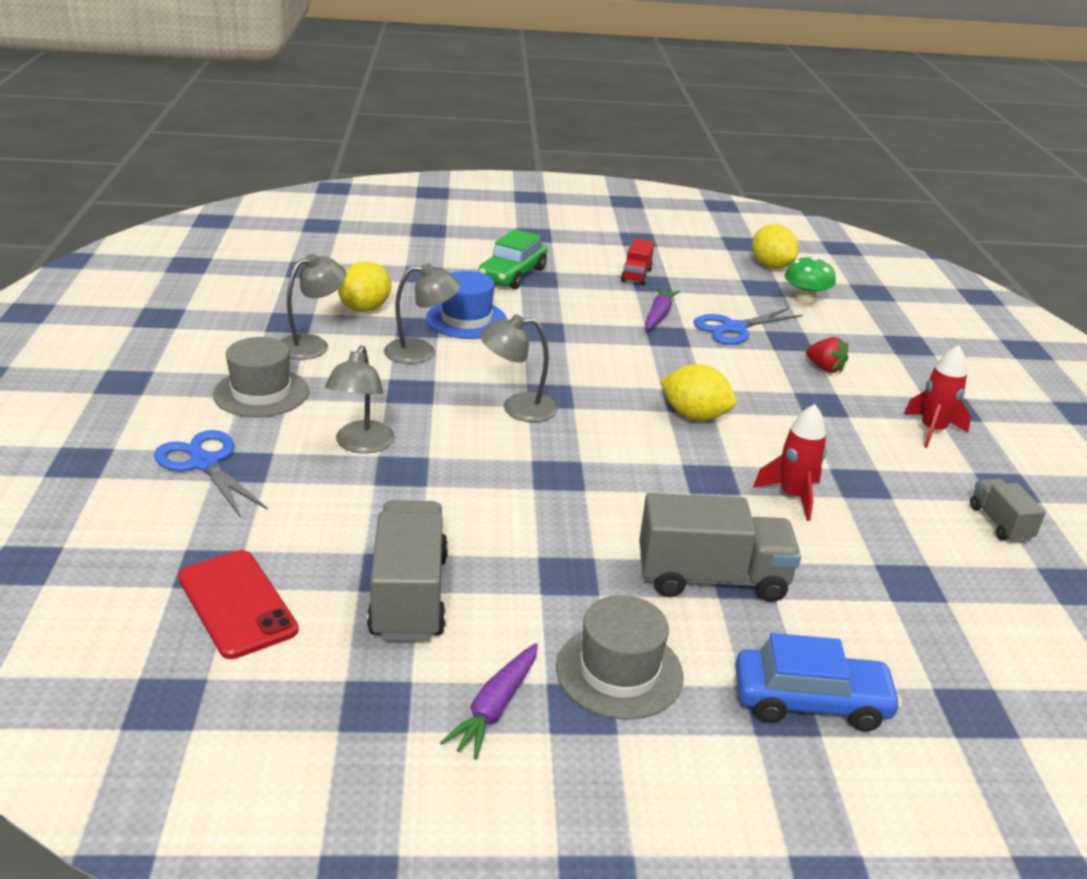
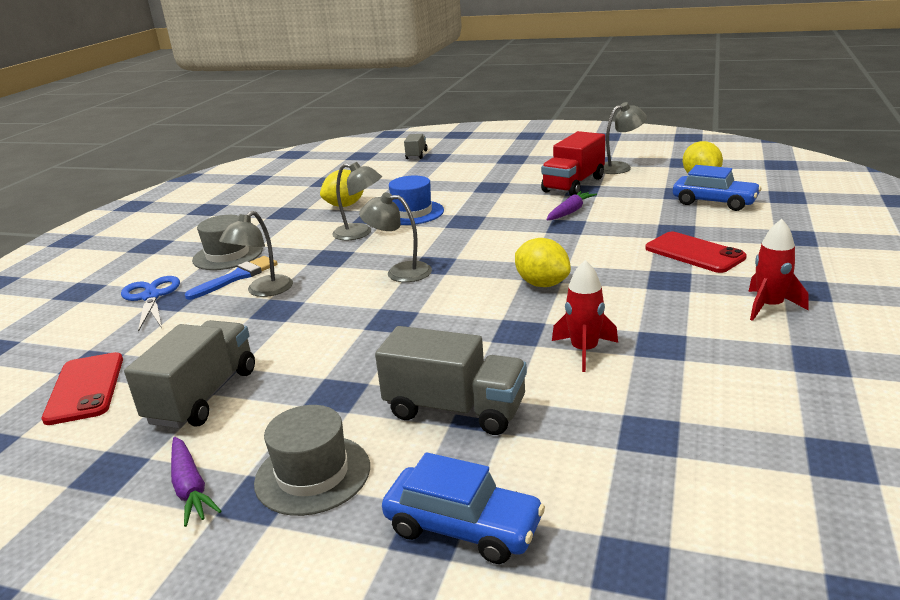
camera: 25 degrees right, 5 degrees down
grey lamp [281,254,346,360] -> grey lamp moved to [604,102,647,174]
purple carrot [440,643,538,759] -> purple carrot turned 75 degrees counterclockwise [171,437,222,527]
green car [478,229,547,289] -> none
red truck [621,238,654,285] -> red truck [541,131,605,196], size x1.83
blue scissors [693,308,803,345] -> none
green mushroom [785,256,836,305] -> blue car [673,165,762,211]
red strawberry [806,337,848,373] -> red phone [645,232,747,273]
grey truck [970,478,1046,542] -> grey truck moved to [404,134,428,159]
none -> blue brush [185,256,277,300]

